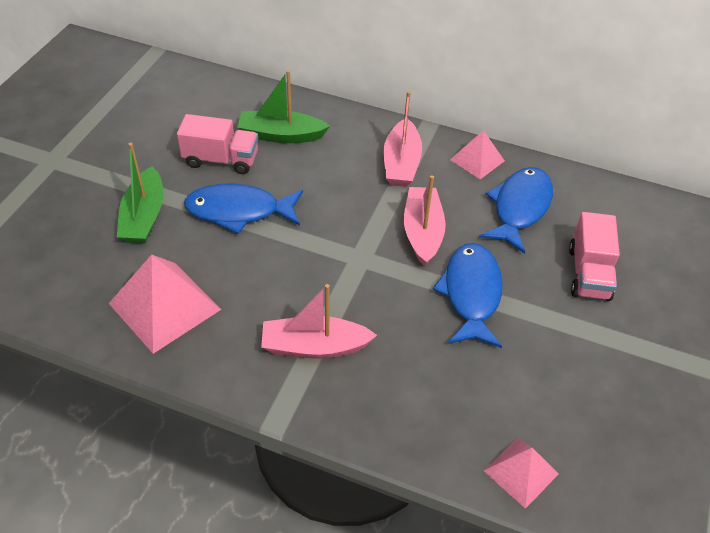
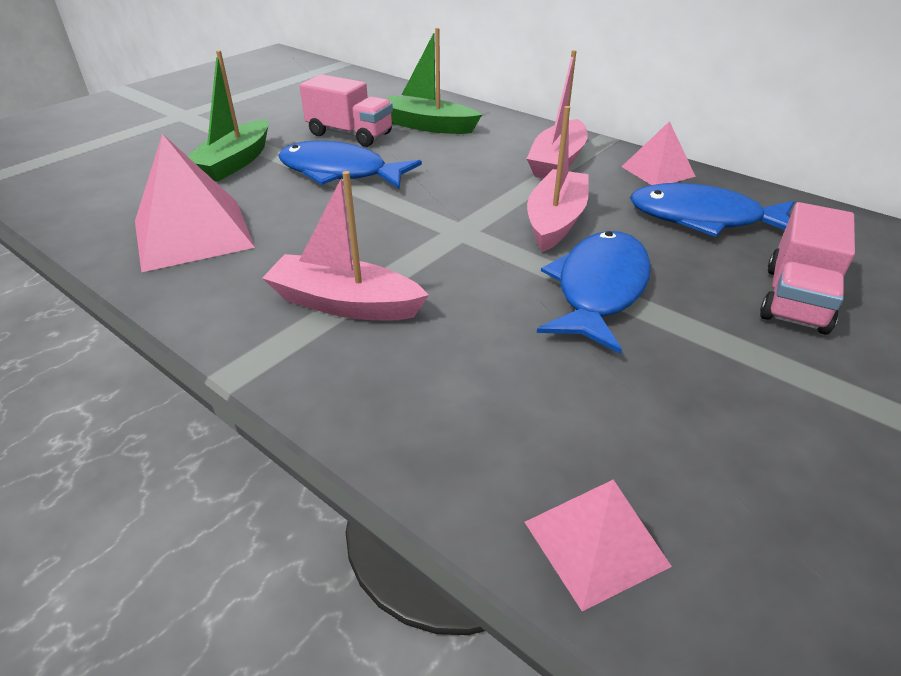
camera: 20 degrees right, 10 degrees down
blue fish [479,167,553,254] -> blue fish turned 120 degrees counterclockwise [630,183,794,237]

